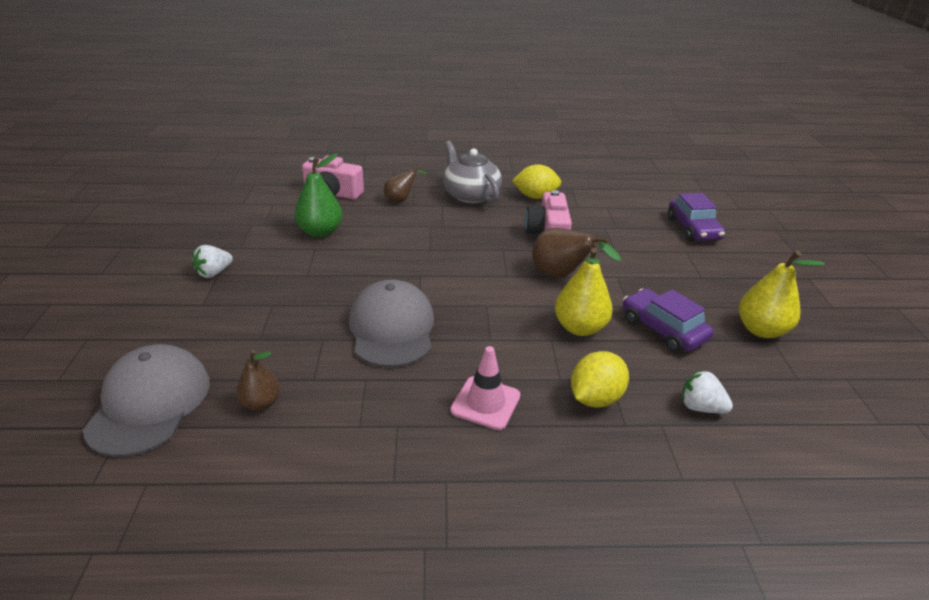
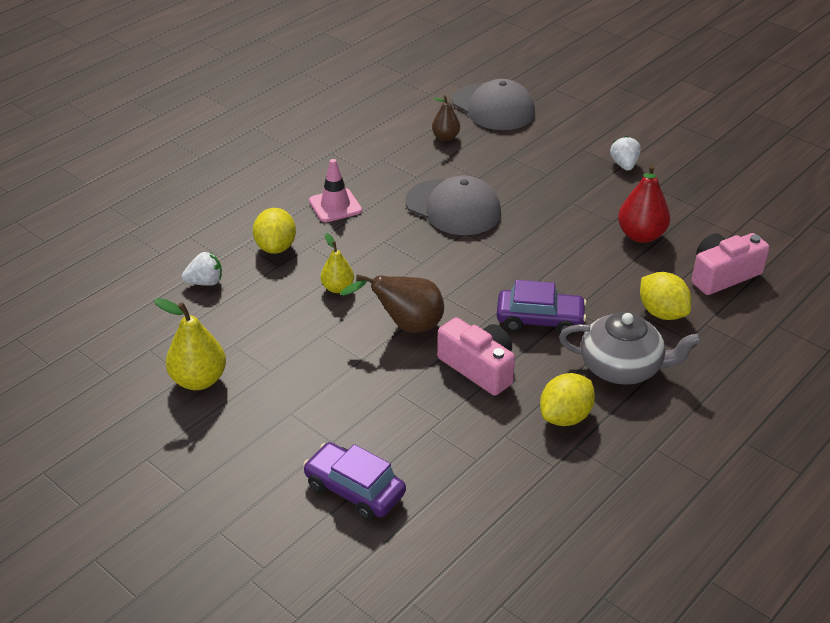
camera: 135 degrees right, 5 degrees up
green pear [295,153,342,237] -> red pear [618,164,670,243]
brown pear [384,166,427,203] -> yellow lemon [640,272,692,320]
yellow pear [555,247,613,336] -> yellow pear [320,233,354,293], size x0.62
purple car [623,288,714,353] -> purple car moved to [497,280,587,336]

